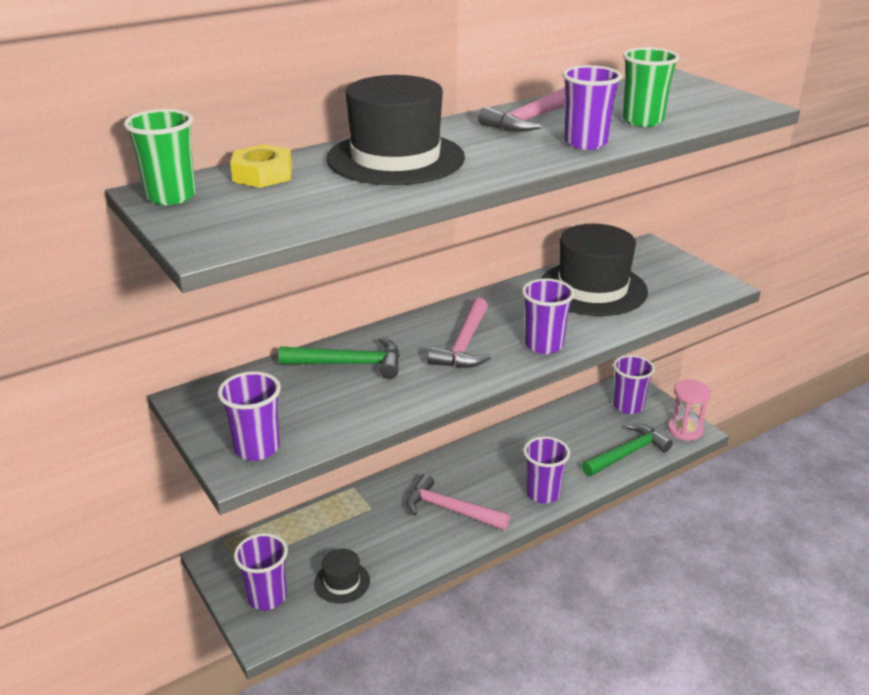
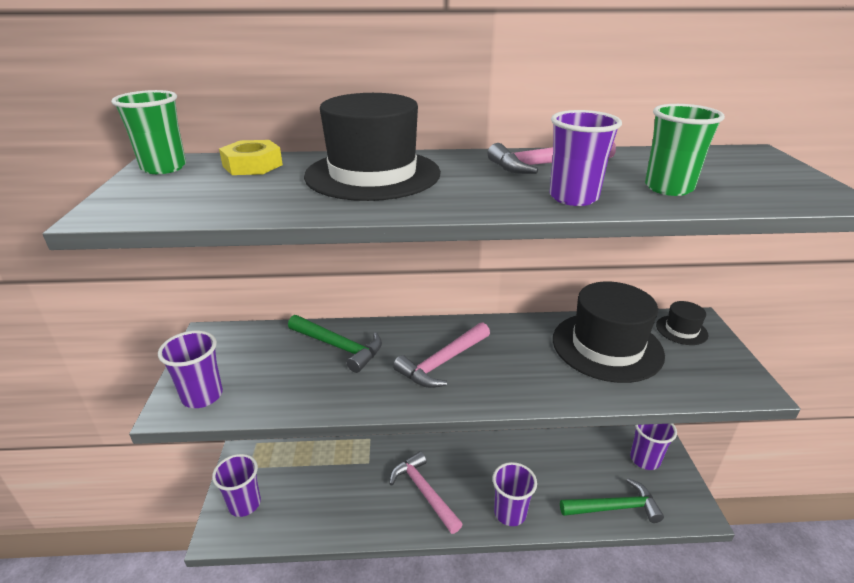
camera: 30 degrees right, 0 degrees up
black hat [314,549,370,604] -> black hat moved to [656,301,708,345]
purple cup [522,278,575,354] -> none
pink hourglass [668,379,711,441] -> none

